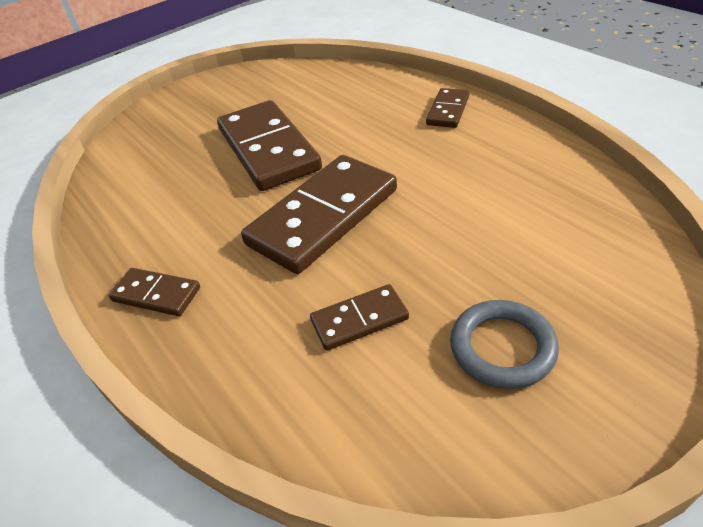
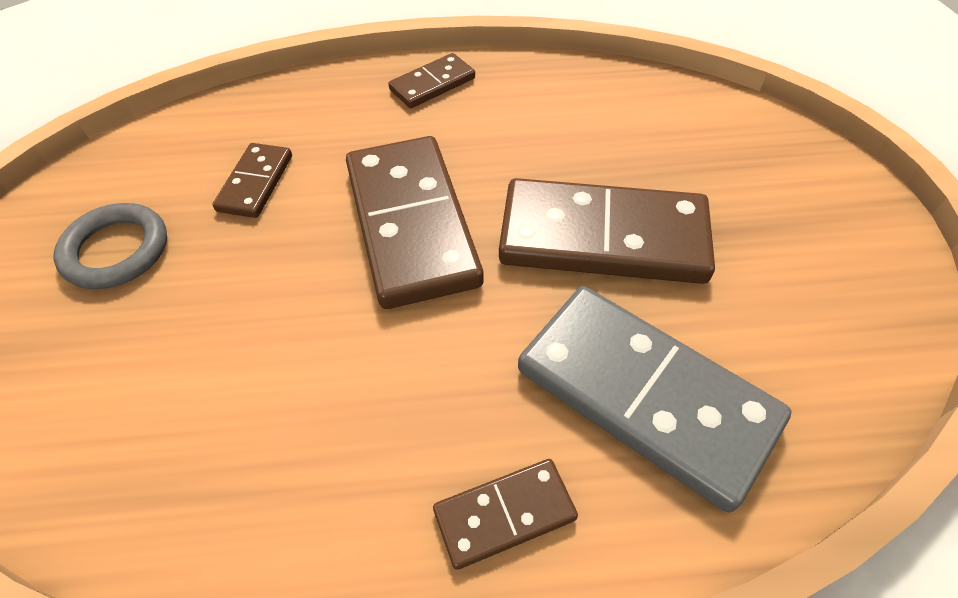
camera: 120 degrees right, 10 degrees up
brown domino [426,88,469,128] -> brown domino turned 75 degrees counterclockwise [433,459,578,570]
none -> grey domino [518,286,792,512]

